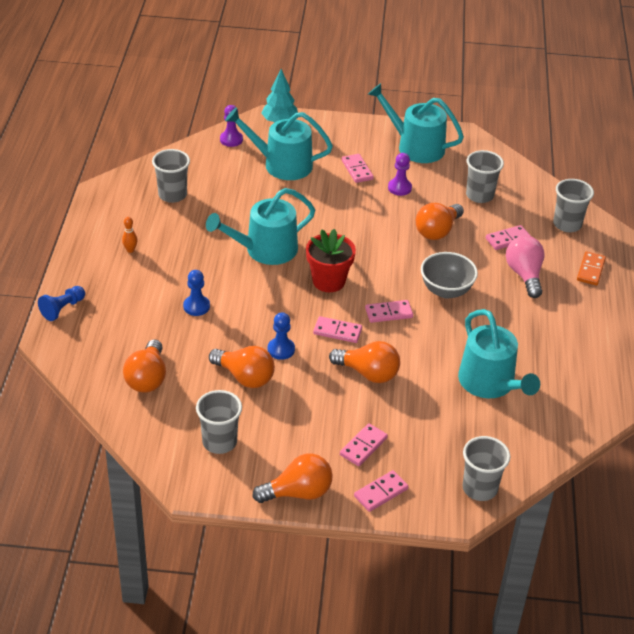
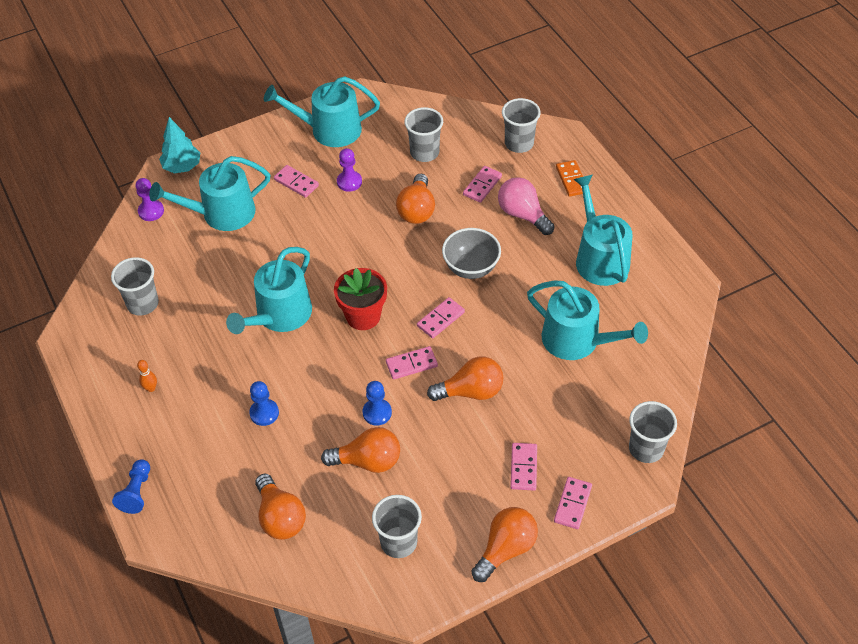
camera: 30 degrees left, 10 degrees up
none -> turquoise watering can [574,175,633,286]

